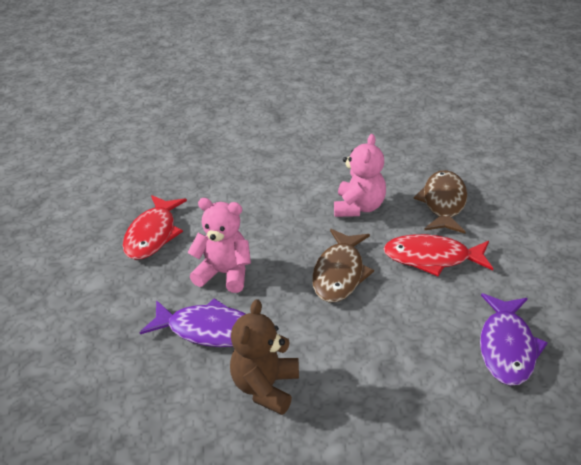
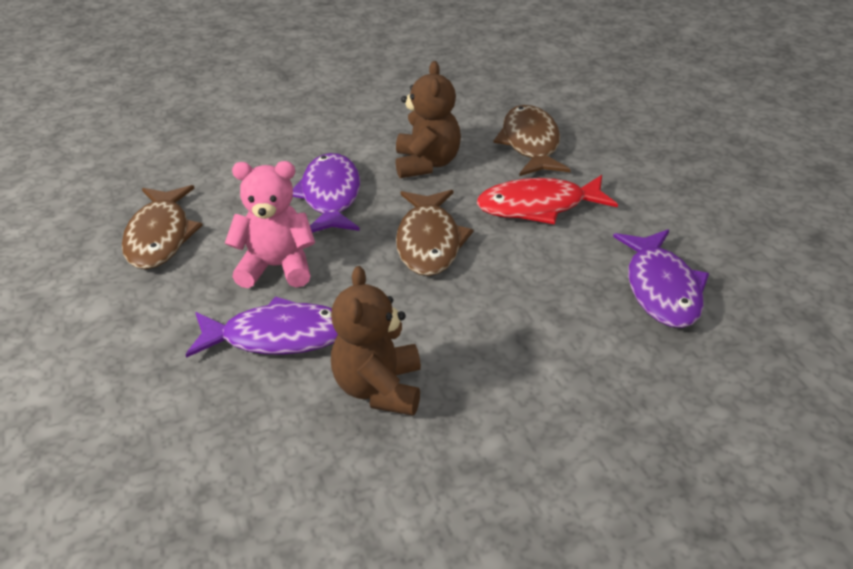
camera: 15 degrees left, 0 degrees up
red fish [123,195,187,260] -> brown fish [122,185,203,269]
pink teddy bear [334,134,386,217] -> brown teddy bear [396,61,461,178]
none -> purple fish [293,153,360,233]

